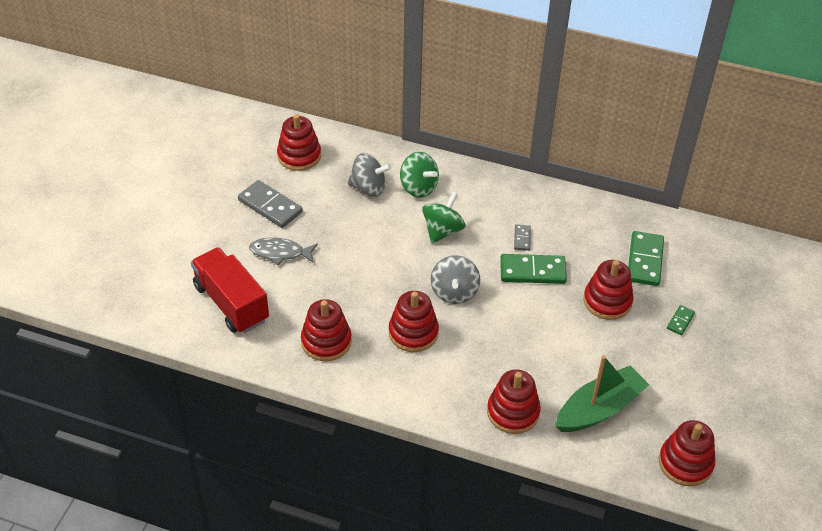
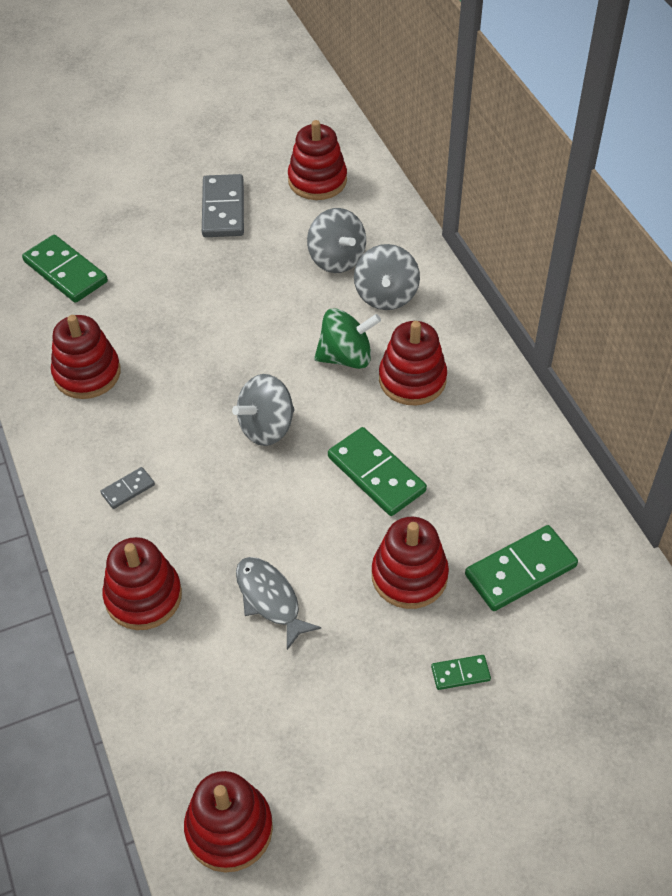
camera: 50 degrees right, 5 degrees up
red truck [191,247,269,333] -> green domino [22,235,108,303]
grey fish [249,237,318,265] -> grey fish moved to [236,557,321,650]
red stacking toy [389,291,439,352] -> red stacking toy moved to [379,321,447,405]
green spinning top [400,152,439,198] -> grey spinning top [354,244,420,310]
grey domino [514,225,531,251] -> grey domino moved to [100,467,155,509]
green boat [555,356,649,432] -> none

